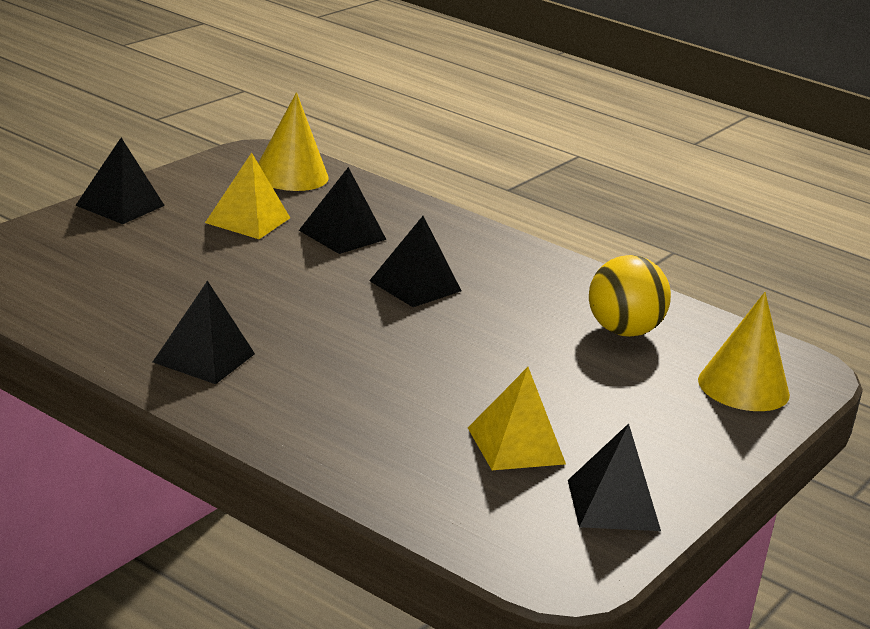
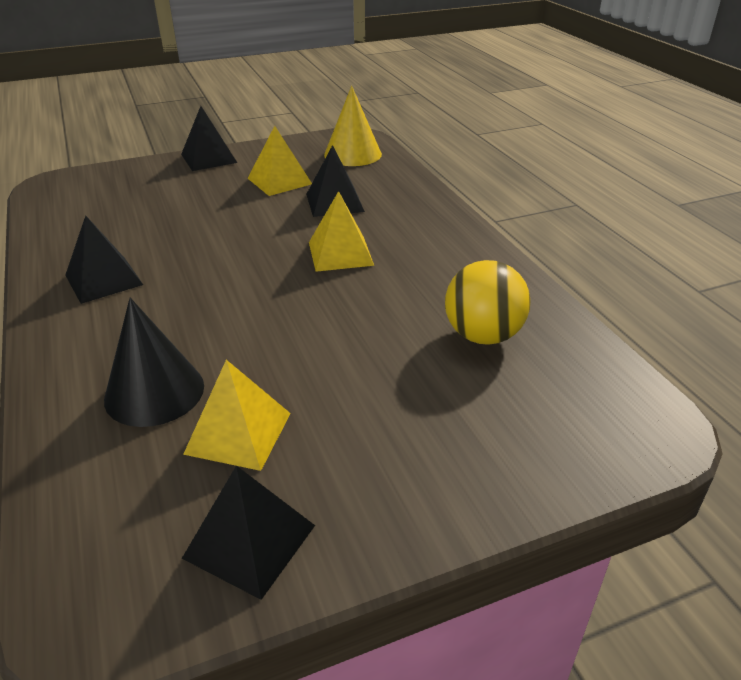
camera: 35 degrees right, 10 degrees up
black pyramid [369,216,462,307] -> yellow pyramid [309,191,374,272]
yellow cone [698,292,790,411] -> none
none -> black cone [104,298,204,427]

